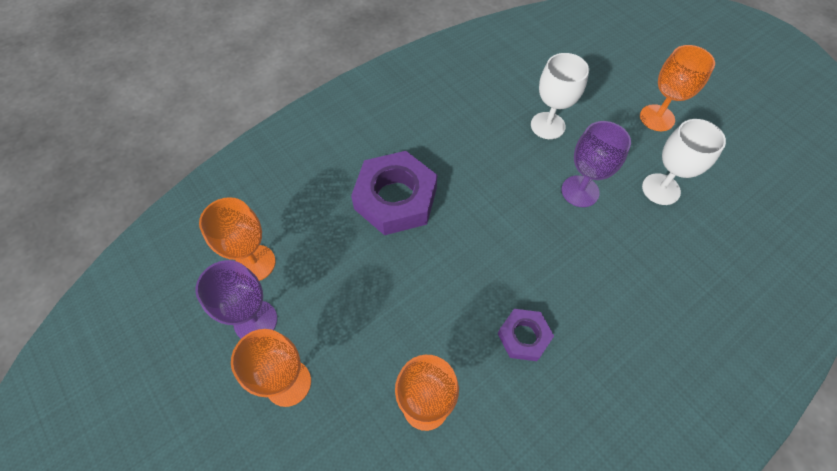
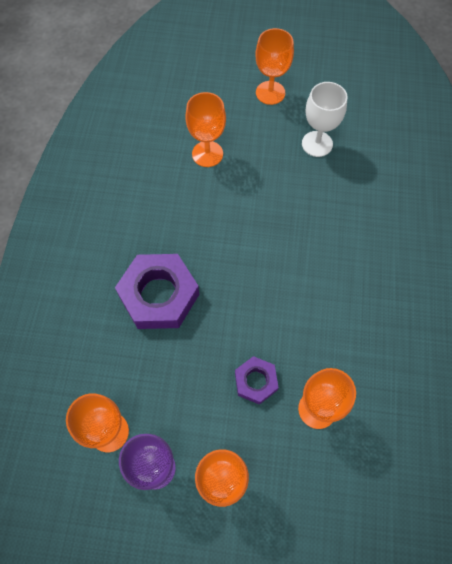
camera: 45 degrees left, 5 degrees up
purple nut [498,309,554,361] -> purple nut moved to [235,356,279,405]
white goblet [531,53,589,139] -> orange goblet [185,92,226,167]
purple goblet [562,121,631,207] -> none

